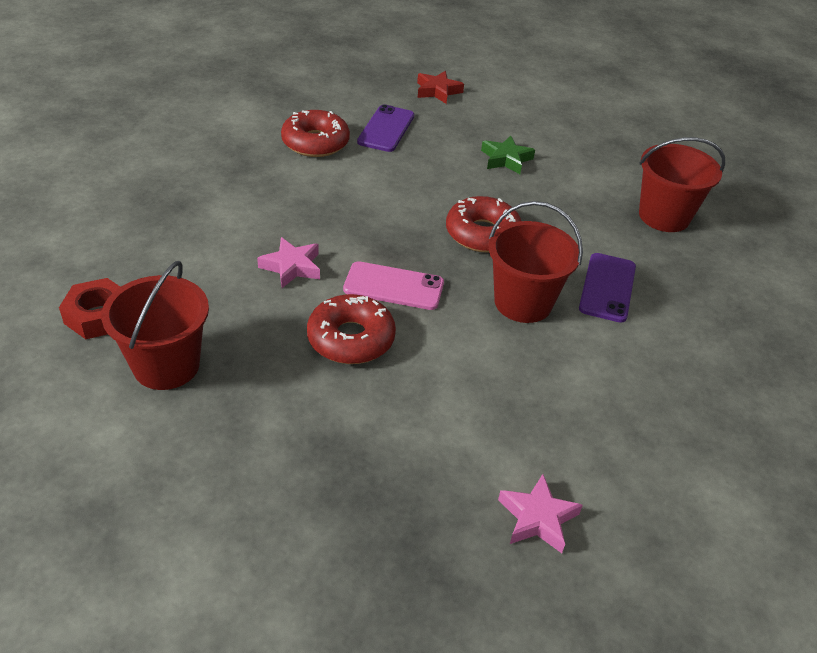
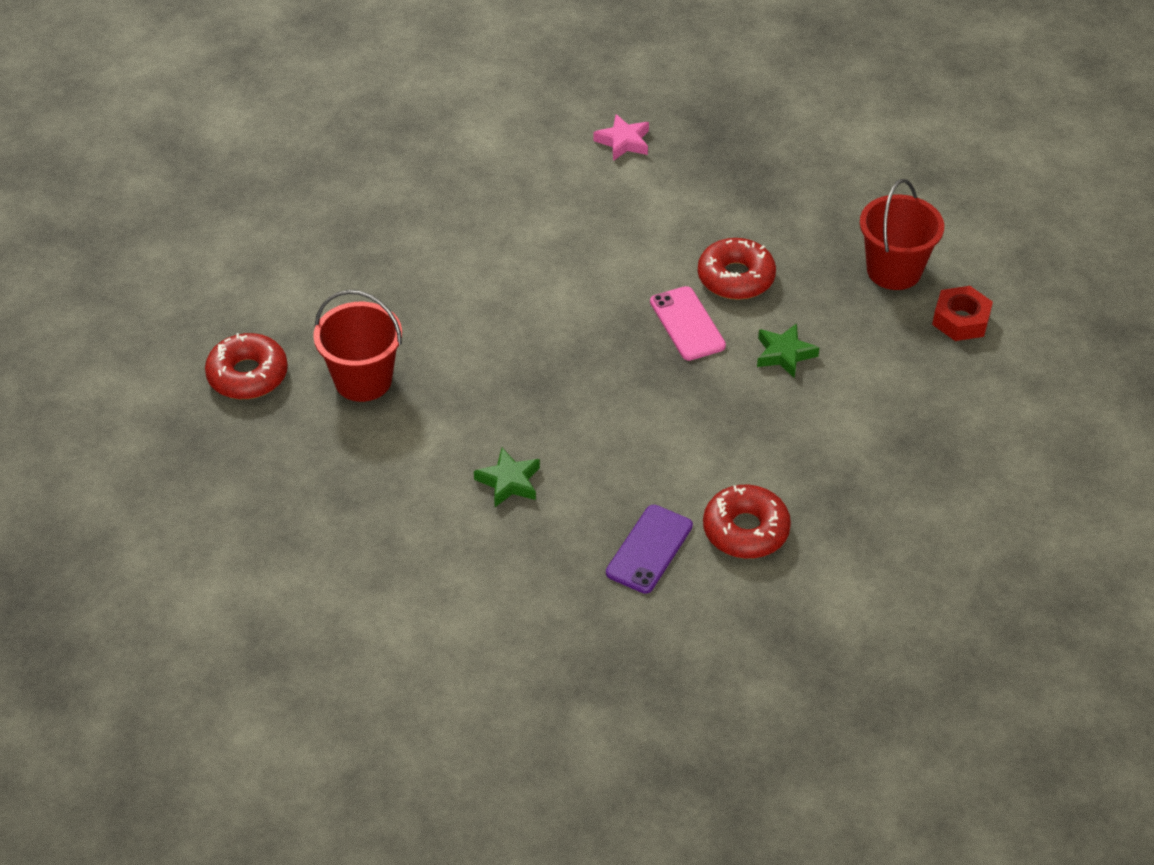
camera: 165 degrees left, 5 degrees up
pink star [257,237,320,288] -> green star [757,323,819,379]
pink phone [343,261,444,310] -> pink phone turned 45 degrees clockwise [650,286,726,361]
red star [417,71,464,104] -> none
red donut [446,196,521,253] -> red donut moved to [205,333,288,399]
red bucket [489,201,583,323] -> none
purple phone [579,253,636,323] -> none

